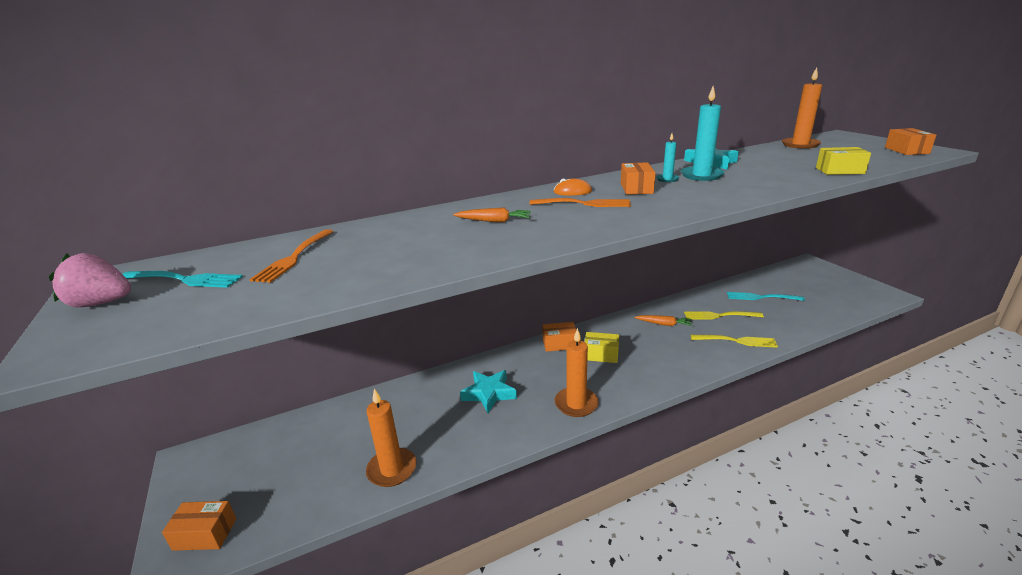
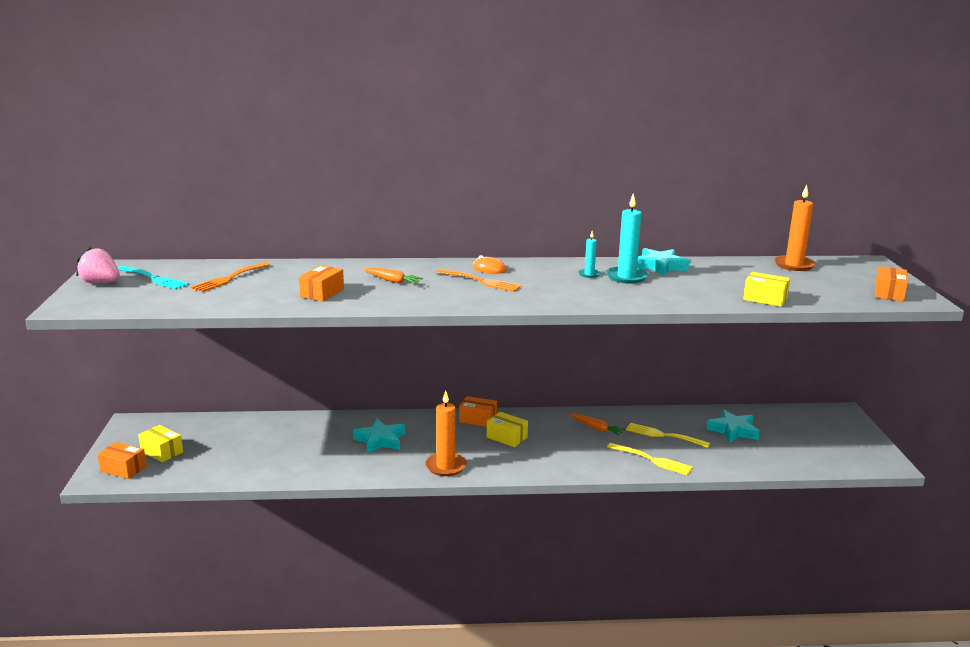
camera: 20 degrees right, 5 degrees down
orange candle [366,389,416,487] -> none
orange box [621,162,656,195] -> orange box moved to [299,265,344,301]
turquoise fork [727,292,805,301] -> turquoise star [706,409,760,443]
none -> yellow box [138,425,183,462]

